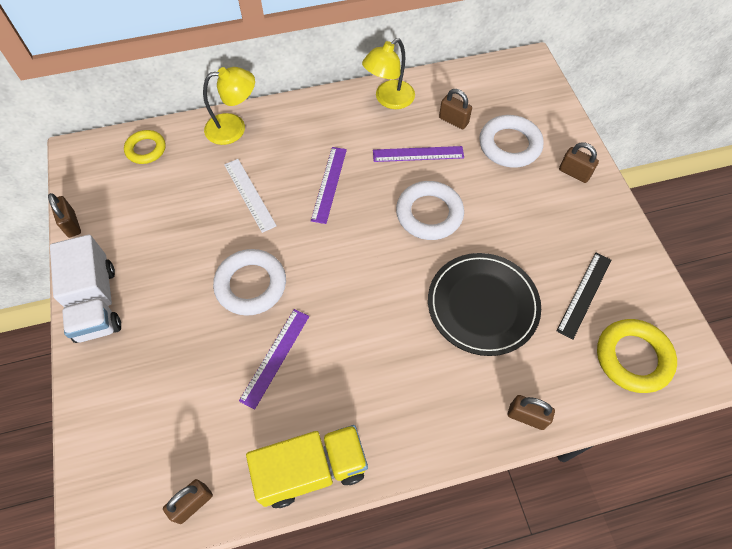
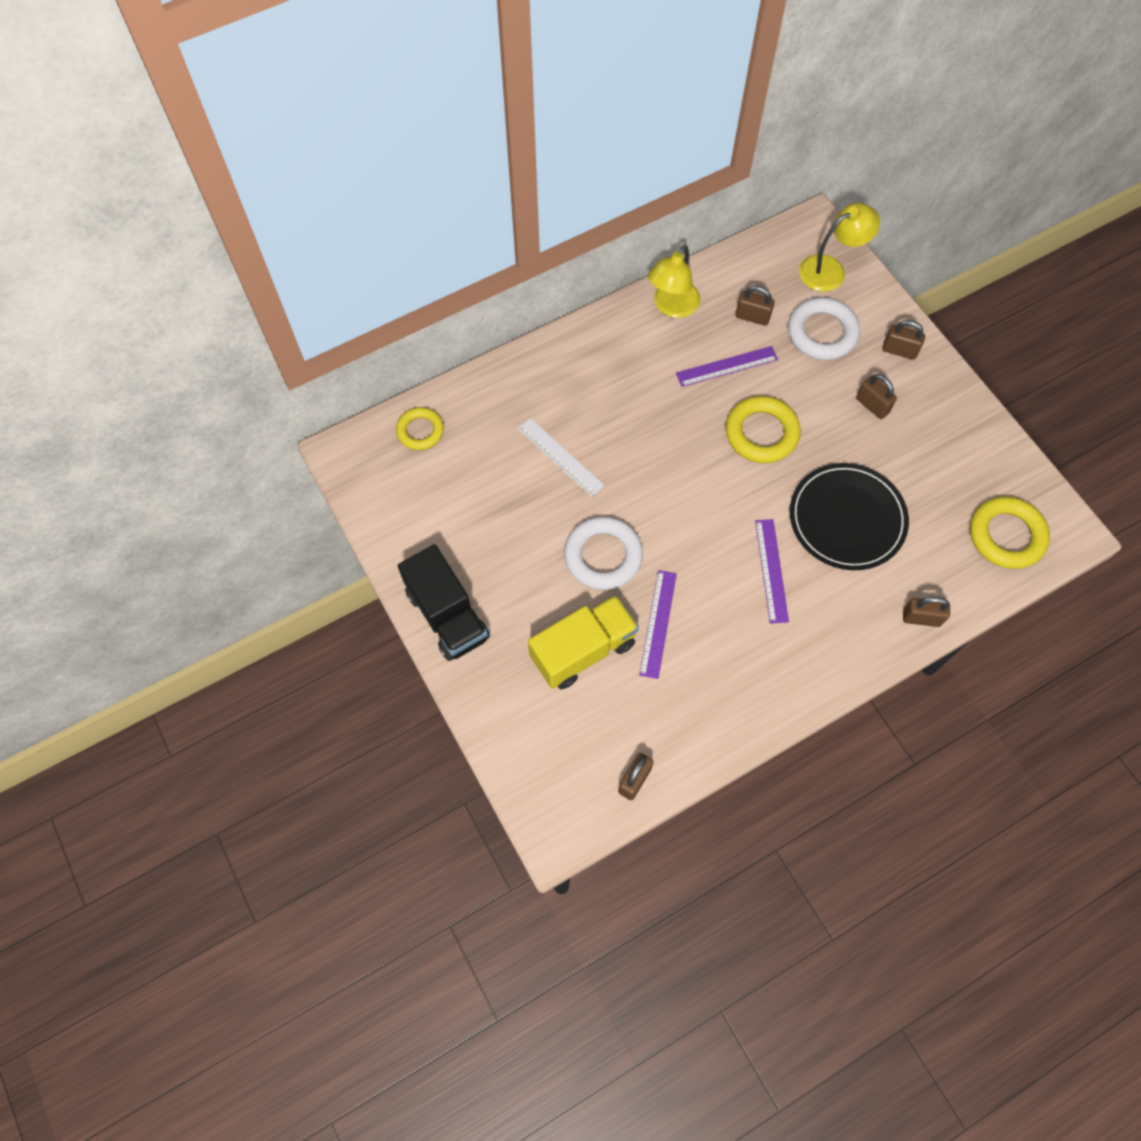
camera: 15 degrees left, 5 degrees up
brown padlock [48,193,81,238] -> brown padlock moved to [856,374,897,419]
white truck [50,235,121,343] -> black truck [398,544,490,661]
yellow lamp [203,67,255,145] -> yellow lamp moved to [799,203,880,292]
yellow truck [246,425,368,508] -> yellow truck moved to [528,595,639,689]
purple ruler [311,147,347,224] -> purple ruler moved to [755,519,789,624]
white ring [396,181,464,240] -> yellow ring [725,396,801,463]
black ruler [557,253,611,340] -> none

